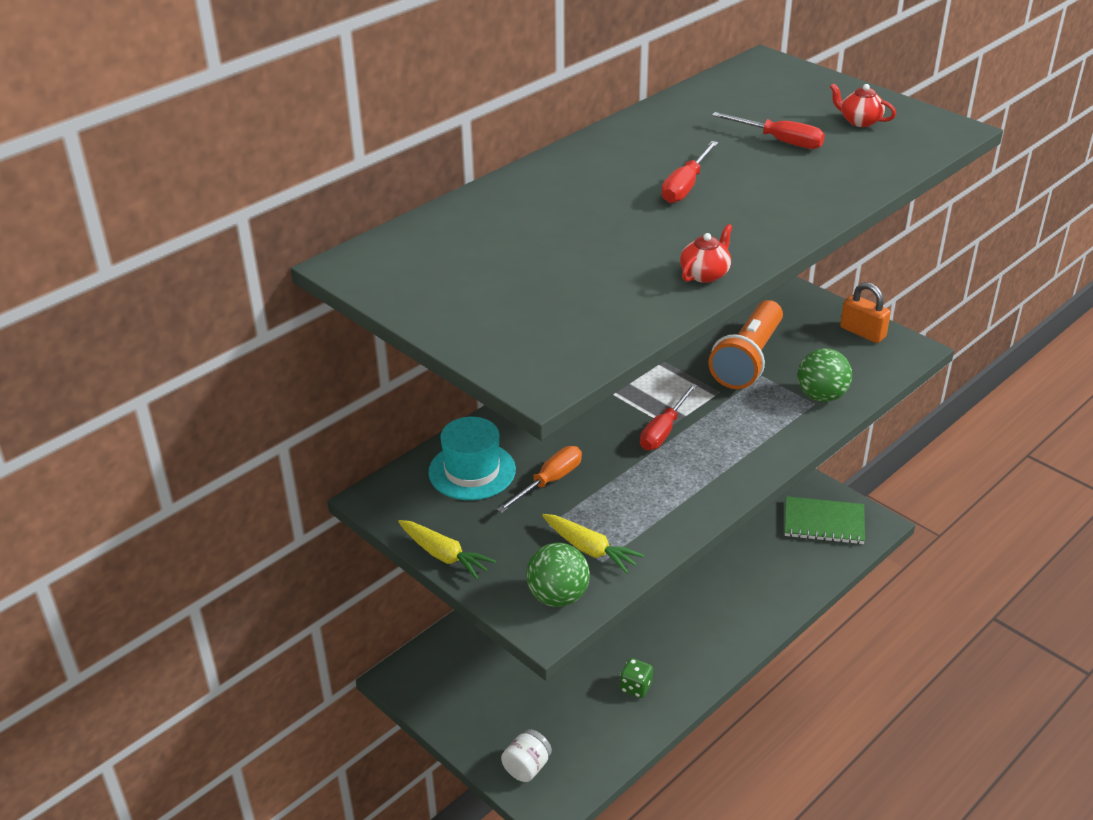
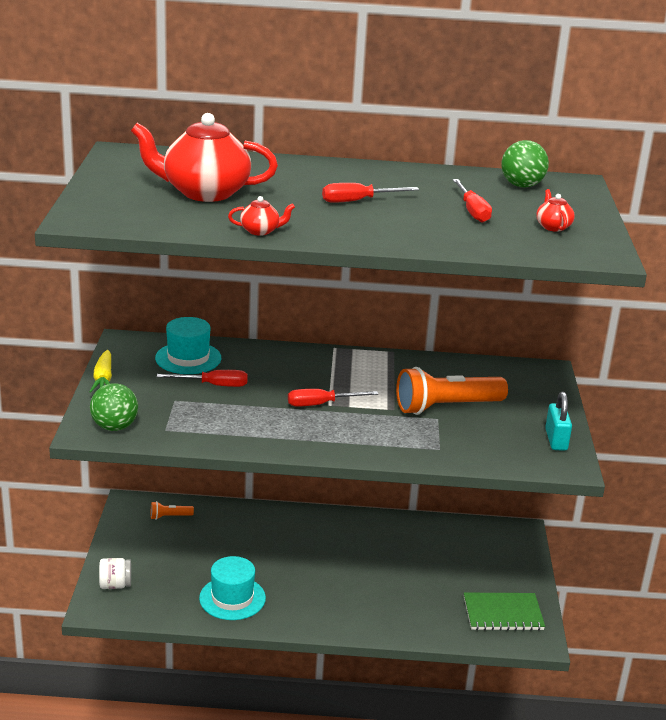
camera: 45 degrees right, 10 degrees down
orange screwdriver [497,446,582,513] -> red screwdriver [157,370,248,387]
yellow carrot [542,514,644,574] -> none
green dice [620,658,653,698] -> turquoise hat [199,556,266,620]
green notebook [785,496,865,544] -> green notebook turned 60 degrees counterclockwise [464,593,545,631]
green ball [798,348,852,402] -> green ball moved to [501,140,549,187]
orange padlock [840,282,891,343] -> turquoise padlock [545,392,572,451]
none -> red teapot [131,113,278,202]
none -> orange flashlight [151,501,194,520]

